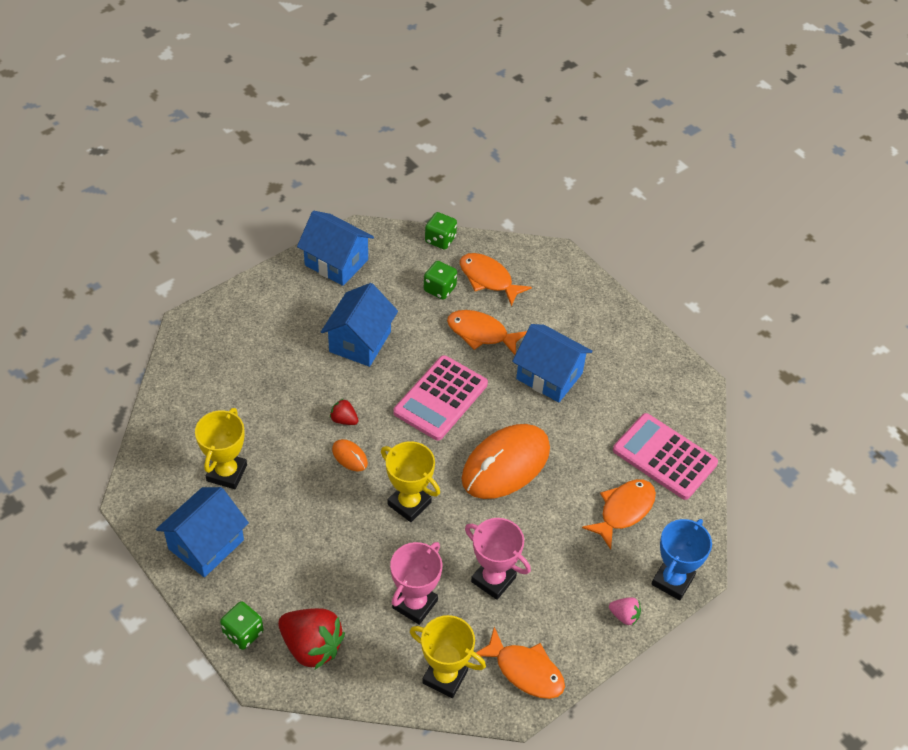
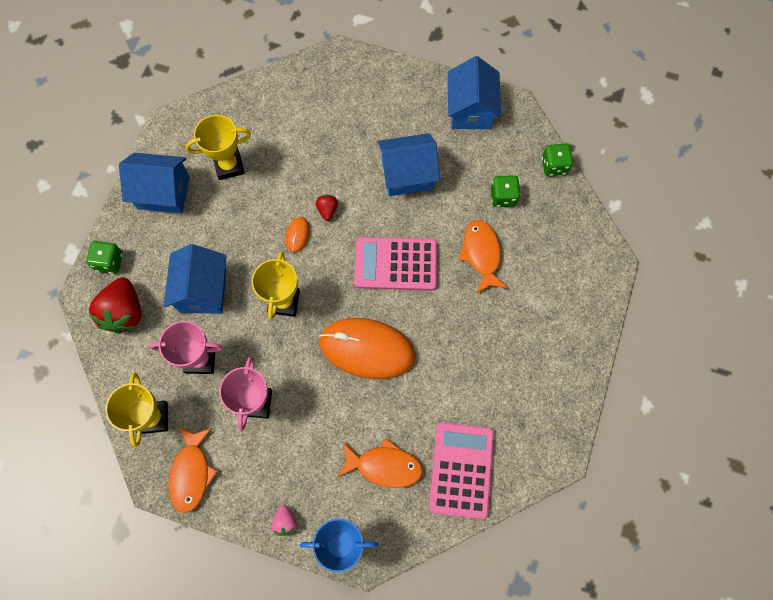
camera: 60 degrees right, 20 degrees up
orange fish [460,253,532,306] -> none
blue house [512,324,593,403] -> blue house moved to [164,244,227,314]

